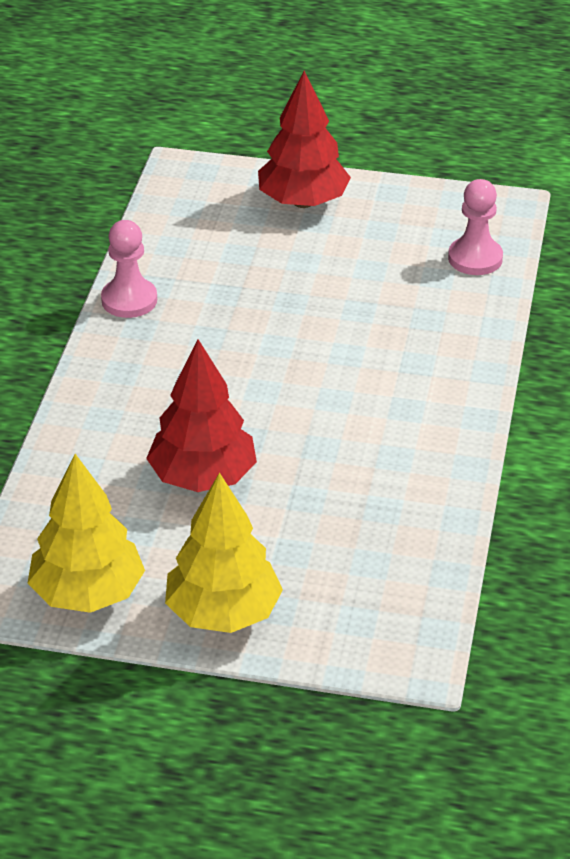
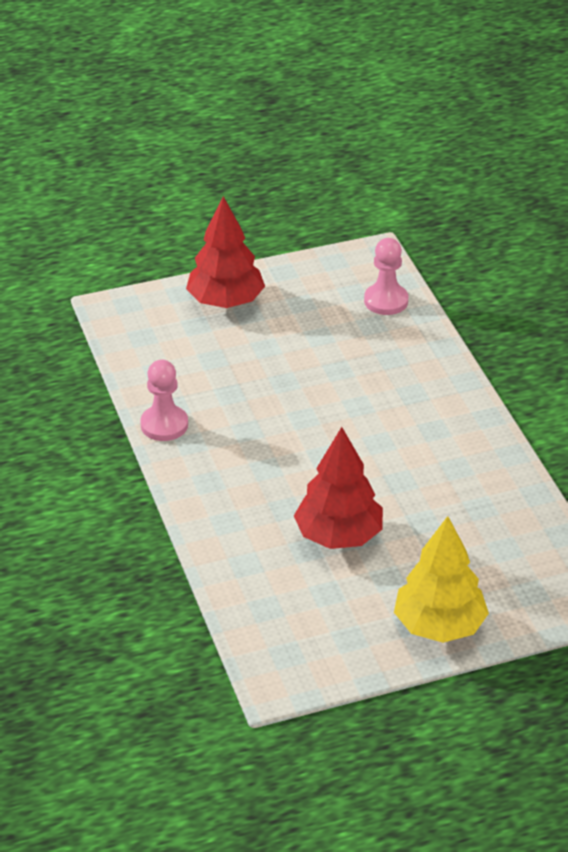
camera: 30 degrees left, 0 degrees up
yellow tree [28,454,145,613] -> none

